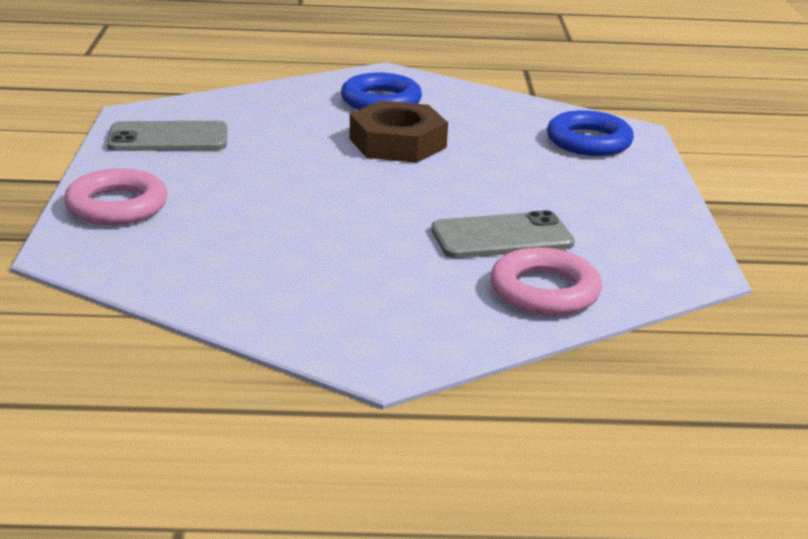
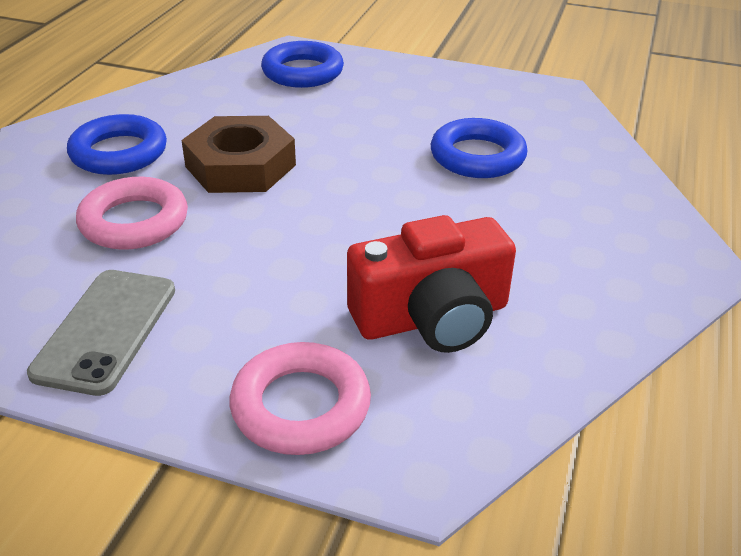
camera: 70 degrees left, 10 degrees up
grey phone [431,210,575,258] -> blue ring [431,118,528,178]
pink ring [490,247,602,316] -> pink ring moved to [76,177,188,250]
none -> red camera [347,215,516,353]

